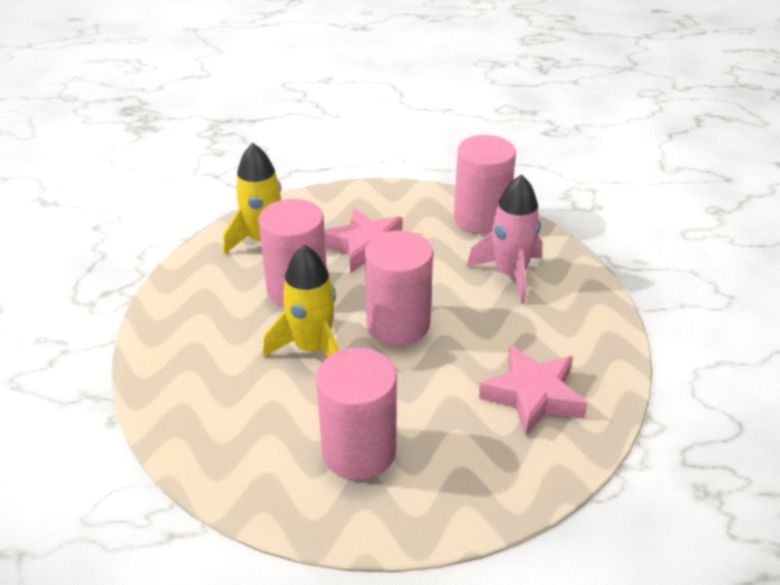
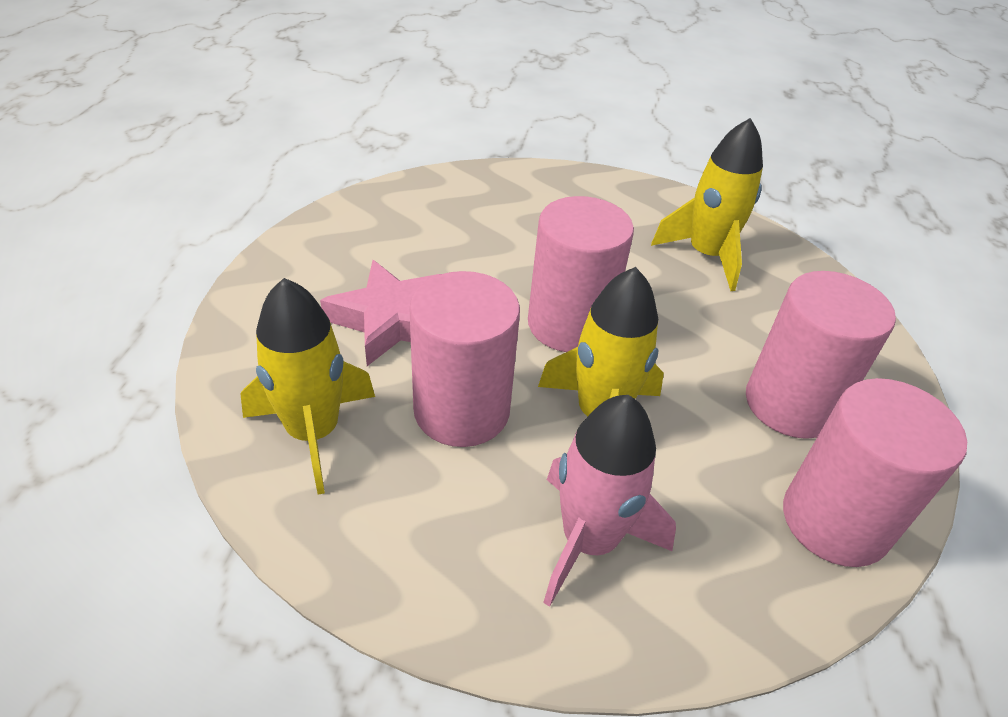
camera: 80 degrees left, 5 degrees up
pink cylinder [454,135,516,234] -> pink cylinder moved to [783,378,967,567]
pink rocket [467,174,543,304] -> pink rocket moved to [543,395,676,607]
pink star [479,345,588,437] -> yellow rocket [651,118,763,291]

